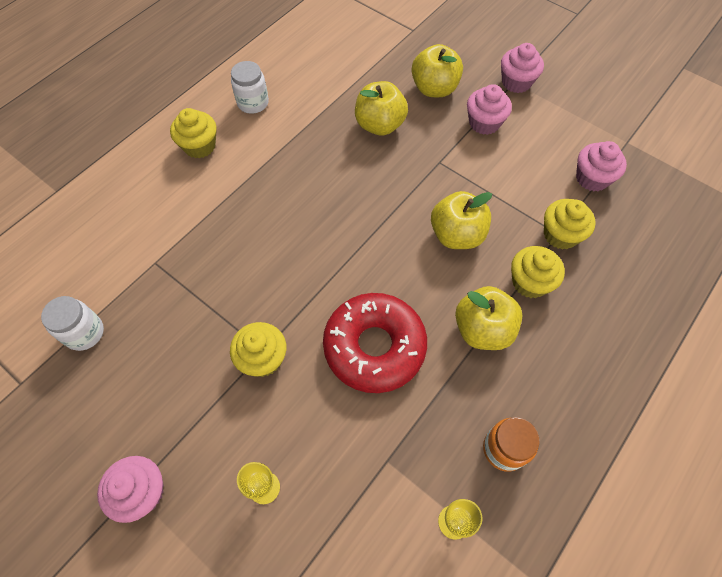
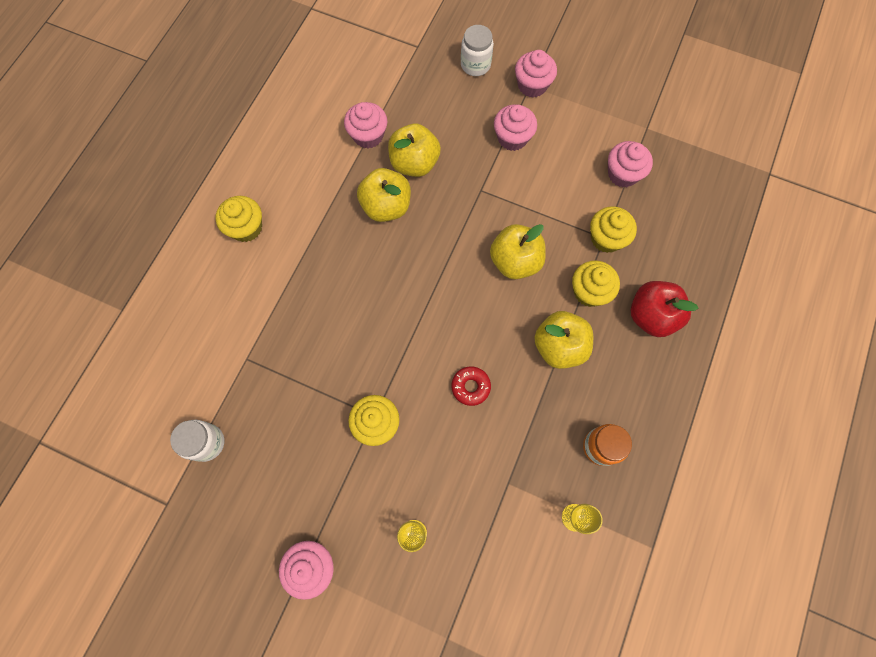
camera: 15 degrees left, 10 degrees up
white jar [231,61,269,114] -> white jar moved to [461,25,494,76]
red donut [323,293,427,393] -> red donut [452,366,491,406], size x0.43
yellow apple [412,44,463,97] -> yellow apple moved to [357,168,411,222]
none -> pink cupcake [344,102,387,149]
none -> red apple [630,281,698,337]

